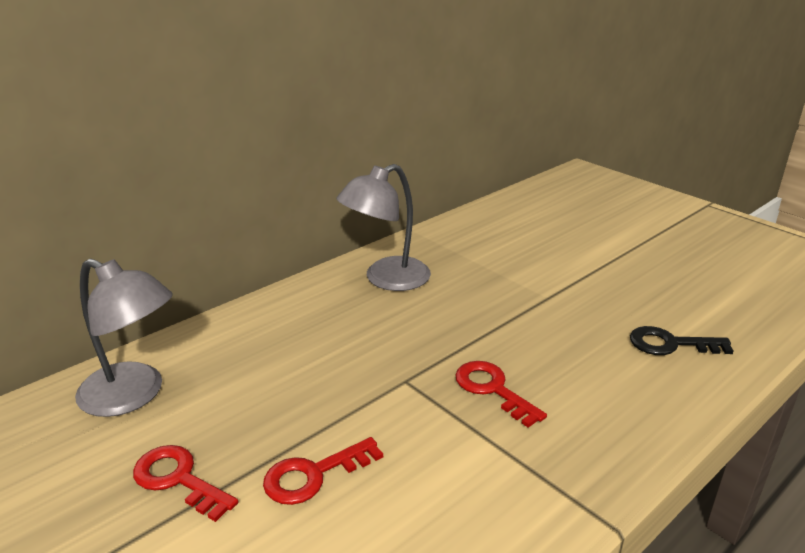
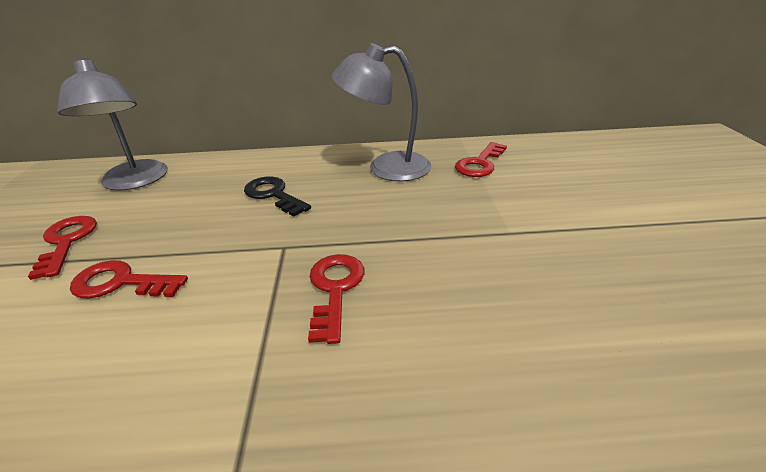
camera: 40 degrees right, 5 degrees up
black key [630,326,733,355] -> black key moved to [244,177,311,217]
none -> red key [455,142,507,177]

